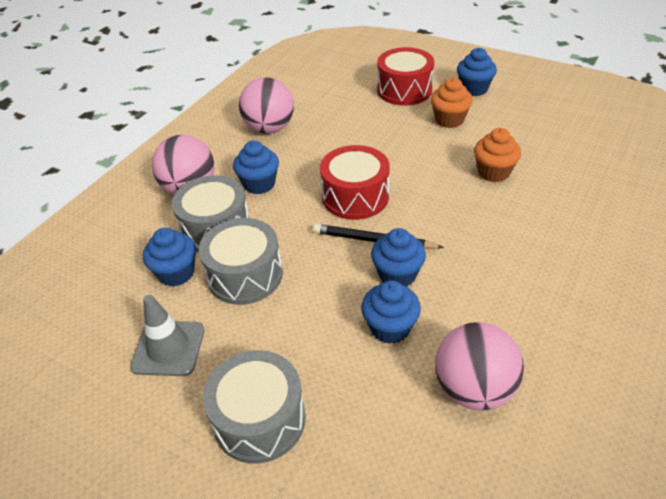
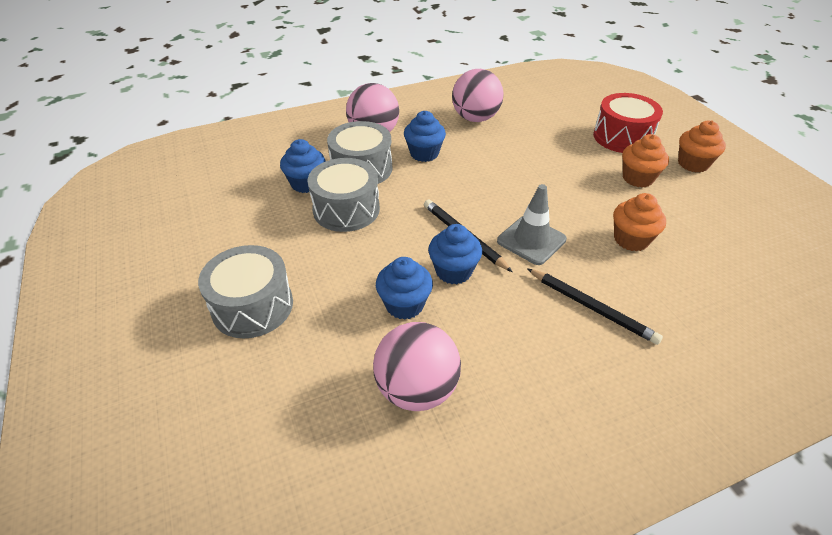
camera: 35 degrees right, 0 degrees up
grey traffic cone [130,295,204,376] -> grey traffic cone moved to [497,184,567,265]
red drum [320,145,390,220] -> none
blue cupcake [457,48,497,96] -> orange cupcake [678,120,726,173]
none -> black pencil [527,268,663,345]

